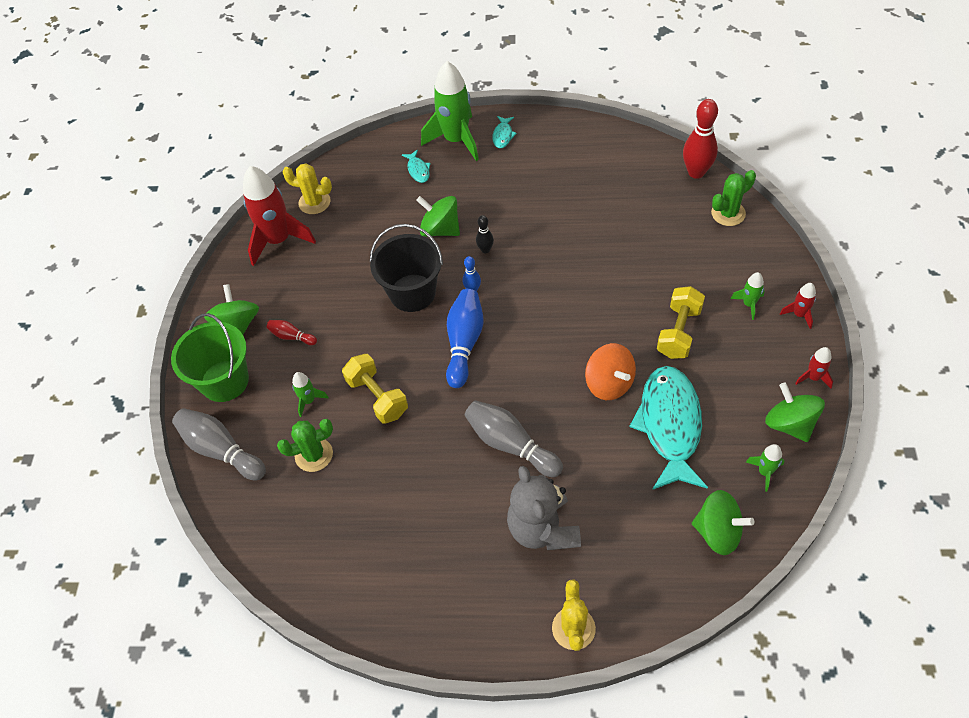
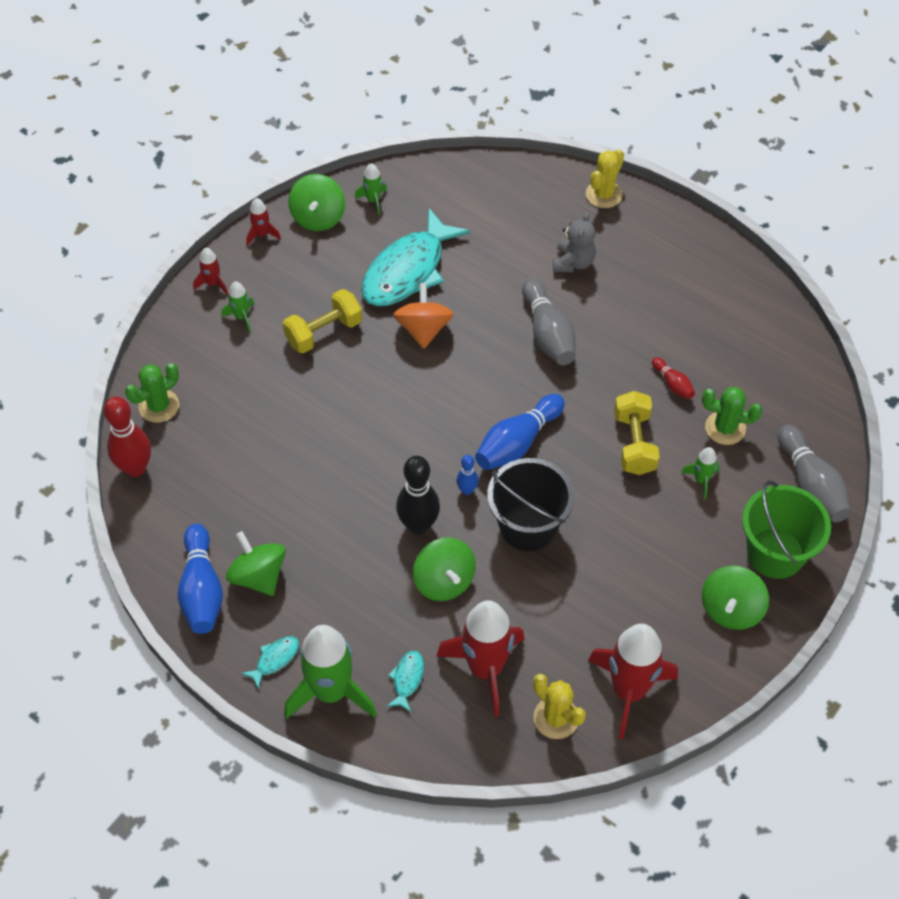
camera: 150 degrees left, 0 degrees up
red bowling pin [267,320,317,345] -> red bowling pin moved to [652,357,695,399]
black bowling pin [476,215,494,253] -> black bowling pin [396,456,440,535], size x1.94
grey teddy bear [507,466,581,550] -> grey teddy bear [553,212,596,272], size x0.64
green spinning top [692,490,754,555] -> green spinning top moved to [226,531,286,596]
green cactus [711,170,756,226] -> green cactus turned 45 degrees counterclockwise [125,363,179,423]
none -> blue bowling pin [178,524,223,634]
none -> red rocket [437,600,525,716]

